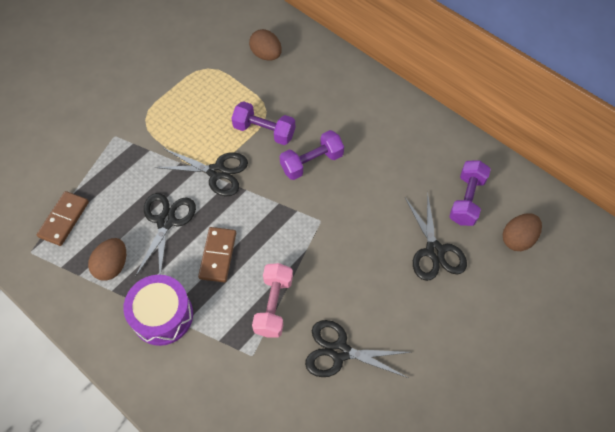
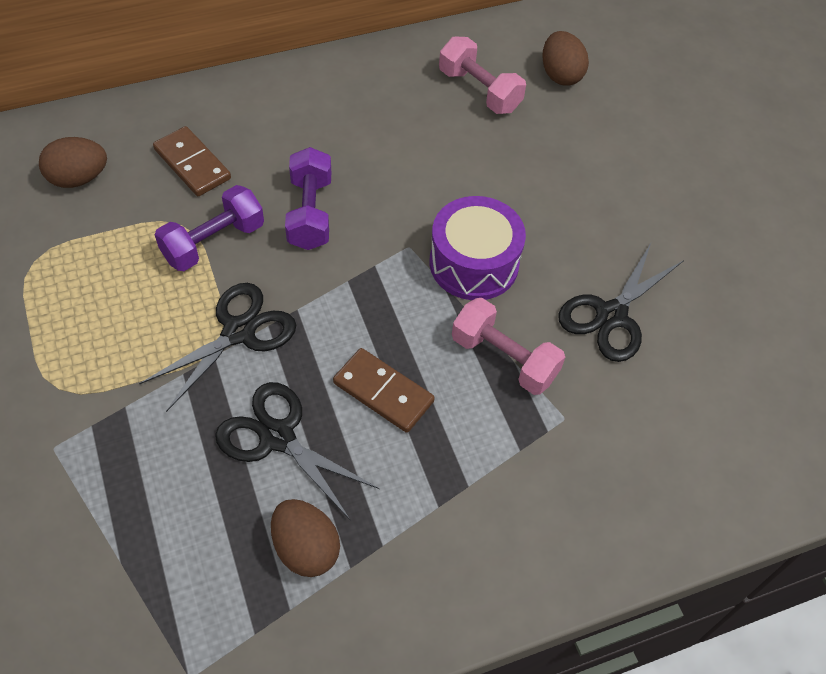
camera: 65 degrees left, 5 degrees down
brown domino [37,191,89,246] -> brown domino moved to [153,126,231,196]
purple drum [123,275,193,346] -> purple drum moved to [430,196,526,300]
black scissors [405,192,467,281] -> none
purple dumbbell [449,160,491,226] -> pink dumbbell [439,36,526,114]

